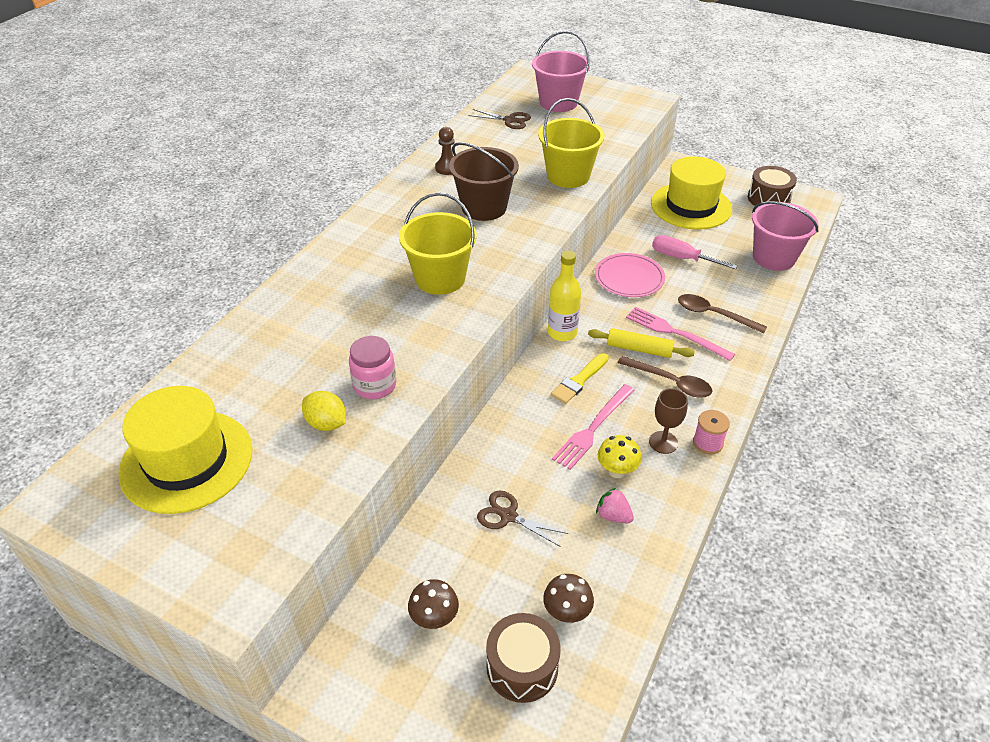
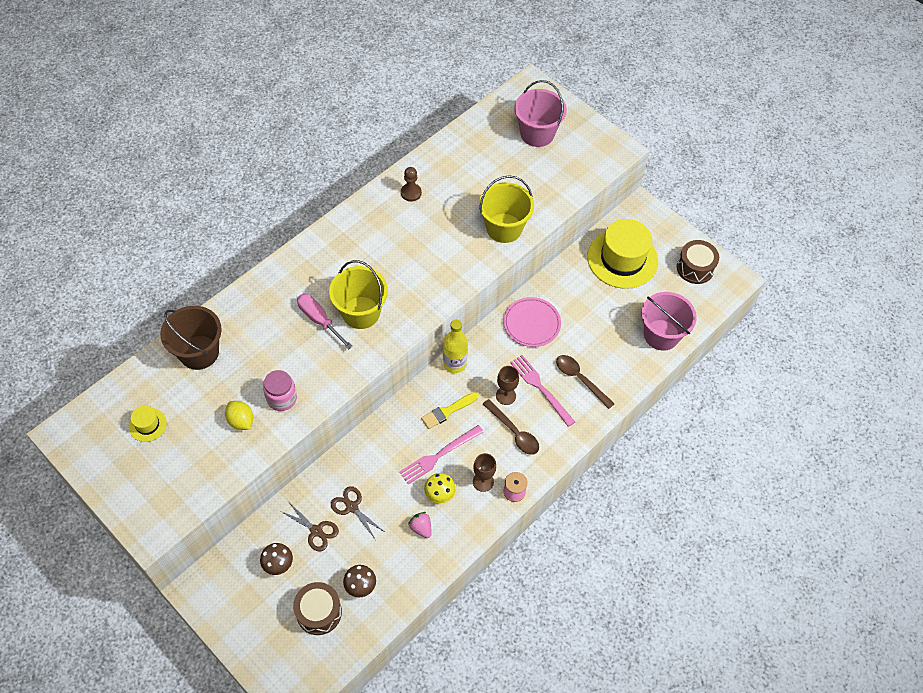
camera: 15 degrees right, 15 degrees up
yellow hat [119,386,252,514] -> yellow hat [129,406,167,442], size x0.44
brown bucket [449,142,519,221] -> brown bucket moved to [160,306,222,370]
brown scissors [468,109,531,129] -> brown scissors moved to [281,504,339,552]
yellow rolling pin [588,328,695,358] -> brown goblet [496,366,519,405]
pink screwdriver [652,235,738,269] -> pink screwdriver moved to [297,294,353,349]

